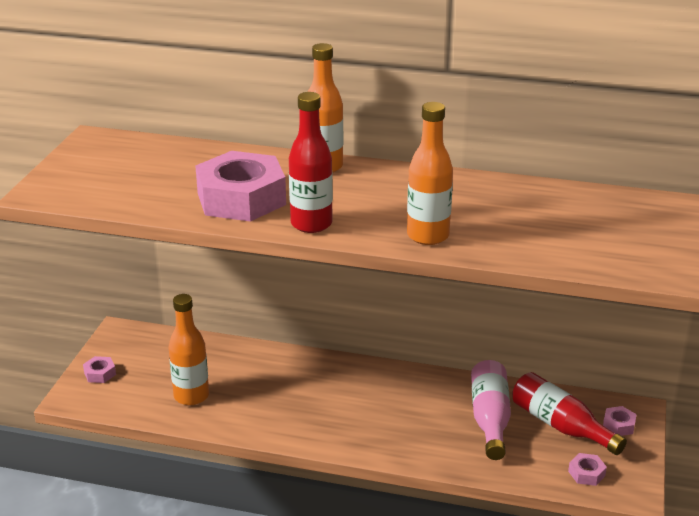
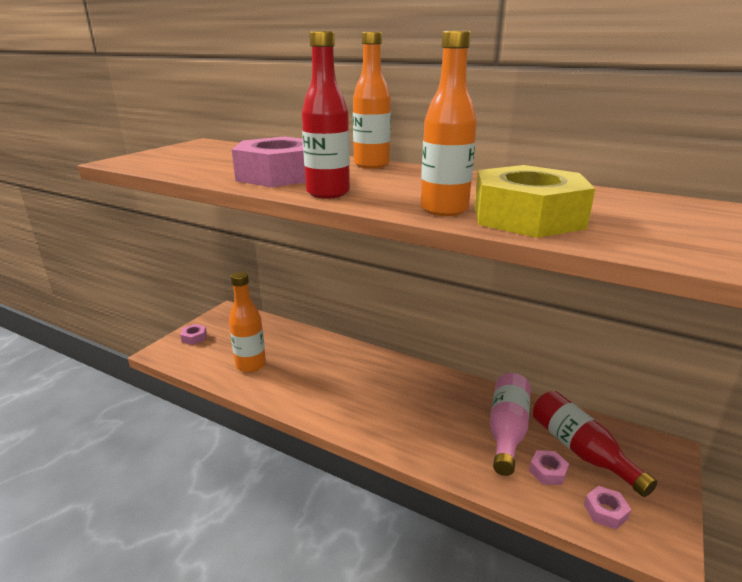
camera: 15 degrees right, 5 degrees down
pink nut [603,406,637,436] -> pink nut moved to [529,450,569,485]
none -> yellow nut [474,165,595,238]

